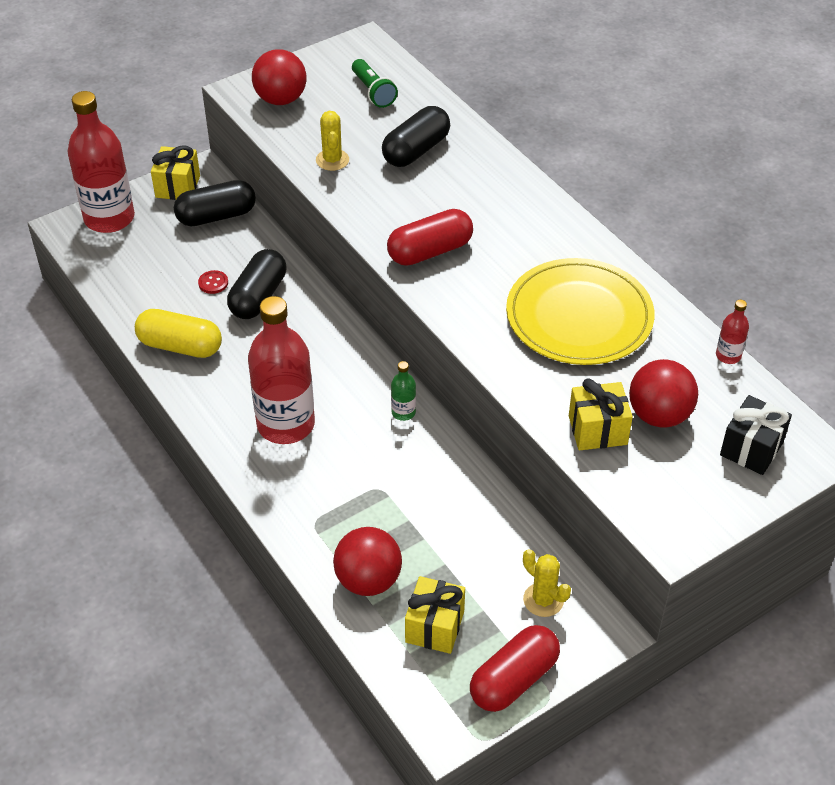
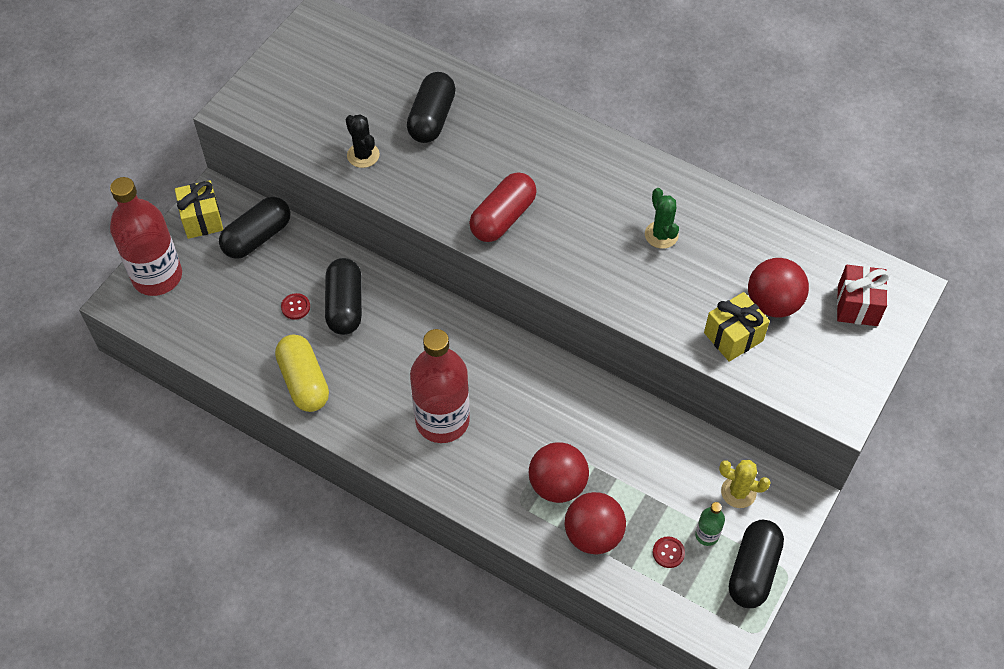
camera: 25 degrees left, 10 degrees up
yellow capsule [135,309,222,358] -> yellow capsule turned 75 degrees clockwise [275,334,329,412]
red ball [252,49,306,105] -> red ball moved to [529,442,589,503]
yellow cactus [316,111,349,171] -> black cactus [346,114,380,168]
green flashlight [352,59,398,108] -> none
green bottle [391,361,416,421] -> green bottle moved to [695,502,725,546]
yellow gift [405,576,465,654] -> red button [653,537,685,568]
red capsule [470,625,560,712] -> black capsule [729,520,784,608]
yellow plate [506,258,655,365] -> green cactus [645,188,679,249]
red bottle [716,300,749,364] -> none
black gift [720,395,792,475] -> red gift [837,265,890,326]

